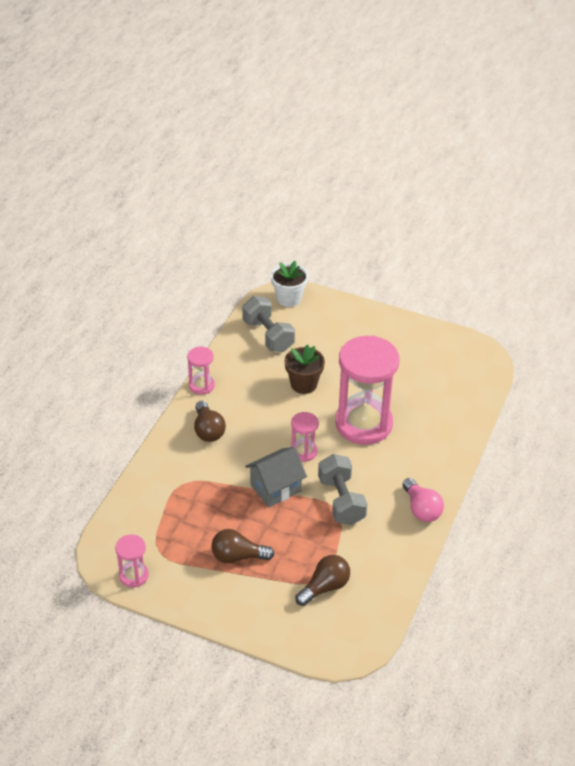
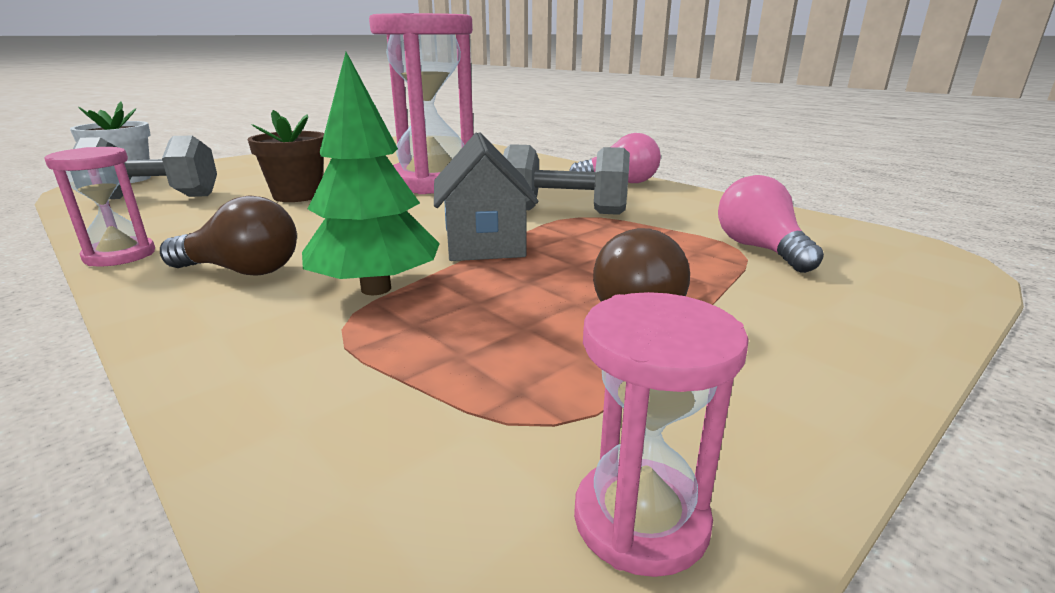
camera: 65 degrees left, 20 degrees down
pink hourglass [291,412,319,462] -> none
brown light bulb [296,555,350,606] -> pink light bulb [718,175,824,273]
none -> green tree [302,52,440,295]

